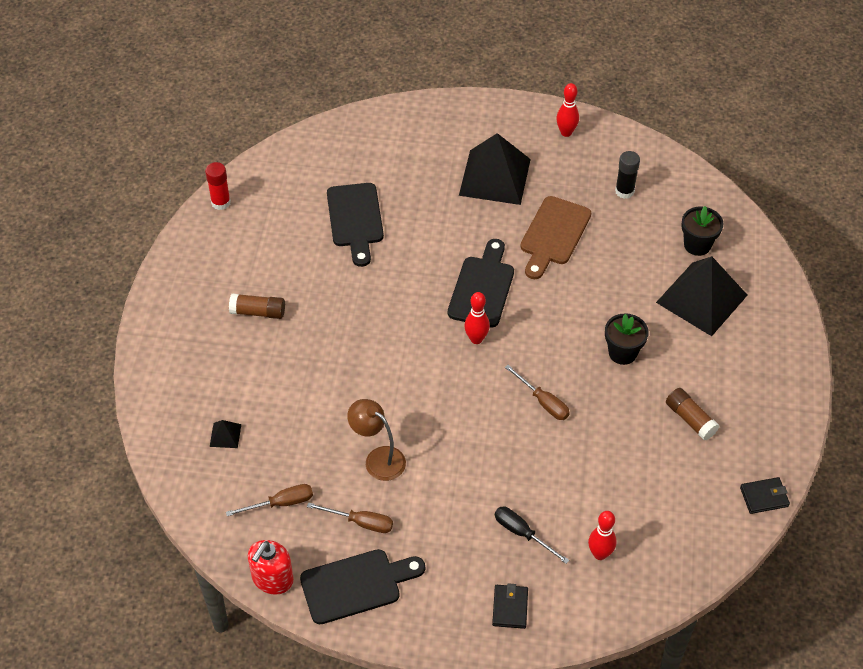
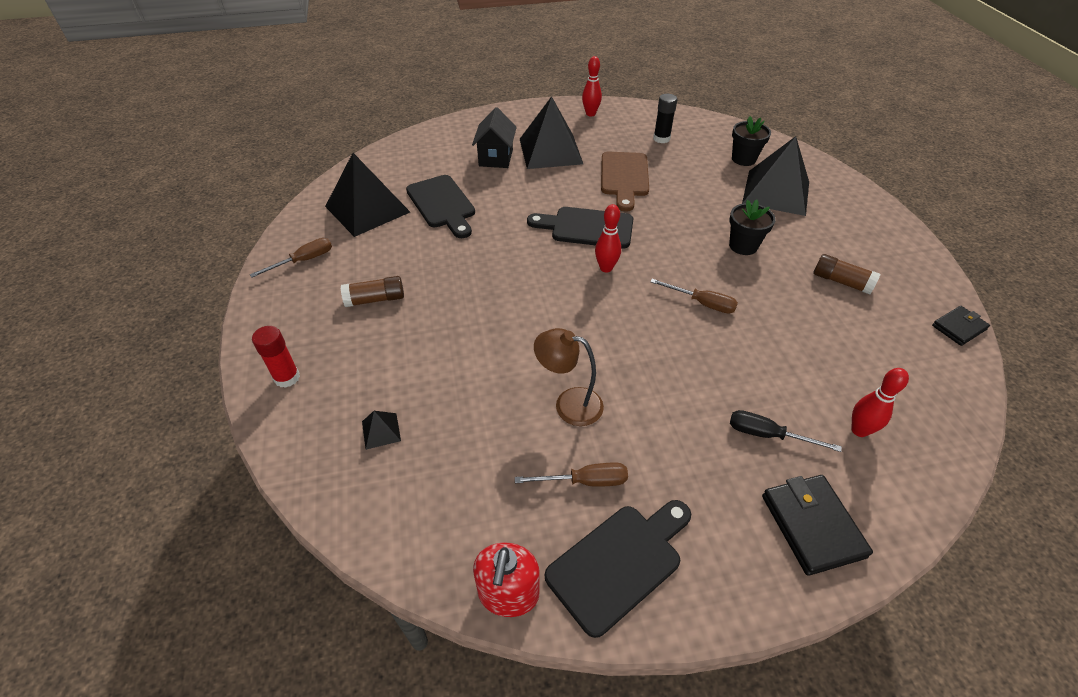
camera: 20 degrees left, 5 degrees down
red glue stick [205,162,231,210] -> red glue stick moved to [252,326,300,388]
brown screwdriver [226,484,313,516] -> brown screwdriver moved to [250,238,332,278]
black cutting board [448,239,514,328] -> black cutting board turned 75 degrees counterclockwise [527,207,633,248]
black wallet [492,583,528,629] -> black wallet [762,475,873,576], size x1.59
none -> black pyramid [325,153,410,237]
none -> black house [472,107,517,168]

